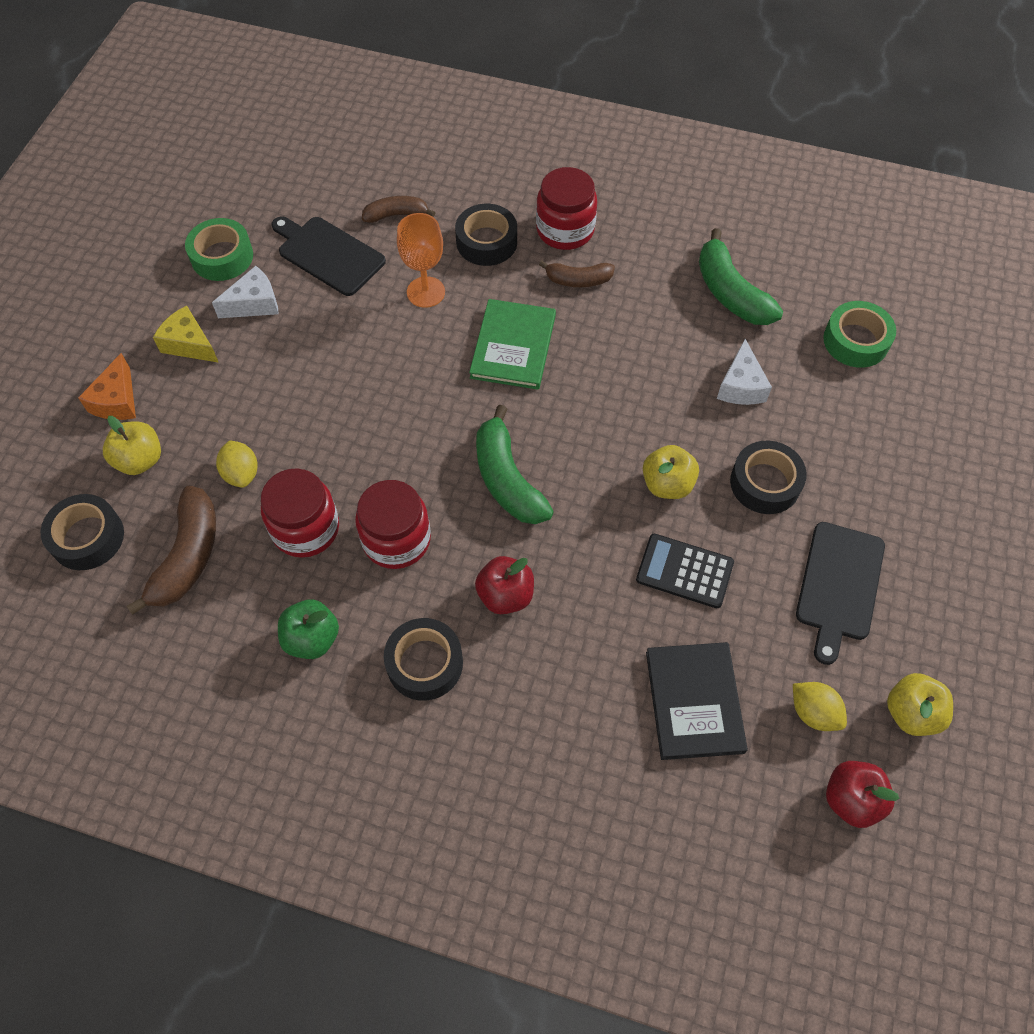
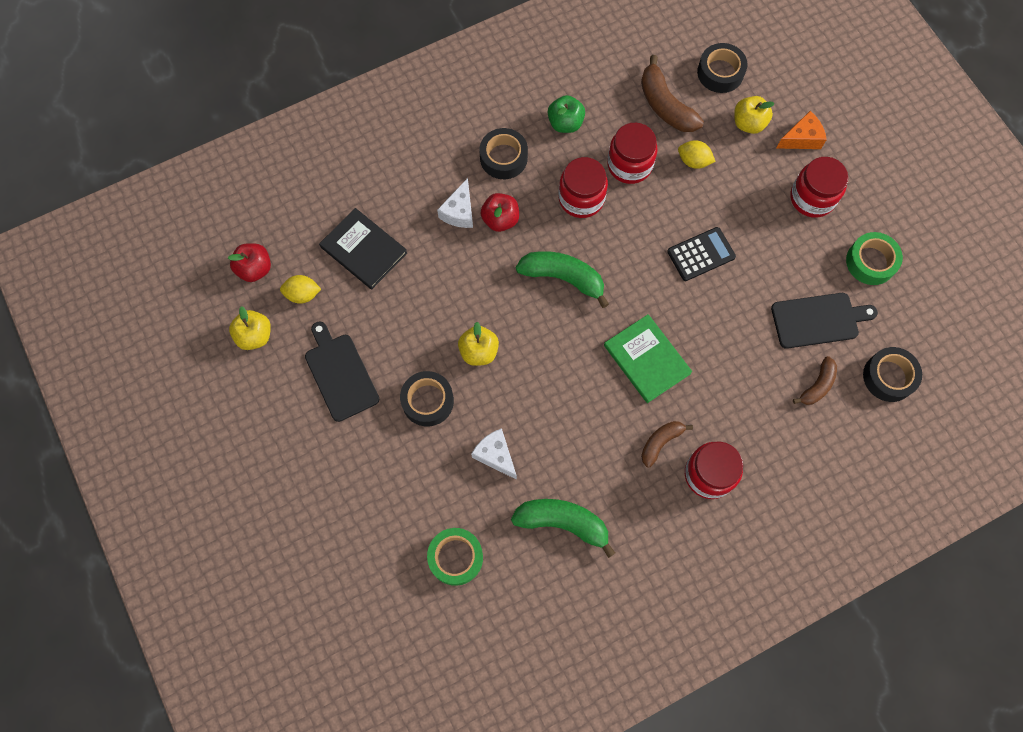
camera: 135 degrees right, 10 degrees up
orange cheese [78,353,136,420] -> orange cheese turned 105 degrees clockwise [777,111,827,149]
yellow cheese [153,305,219,363] -> red jar [790,157,848,218]
white cheese [212,266,279,318] -> white cheese moved to [437,178,473,228]
orange goblet [397,213,445,308] -> none
black tape [455,204,517,266] -> black tape moved to [863,347,922,402]
black calculator [636,534,734,608] -> black calculator moved to [667,227,736,281]

